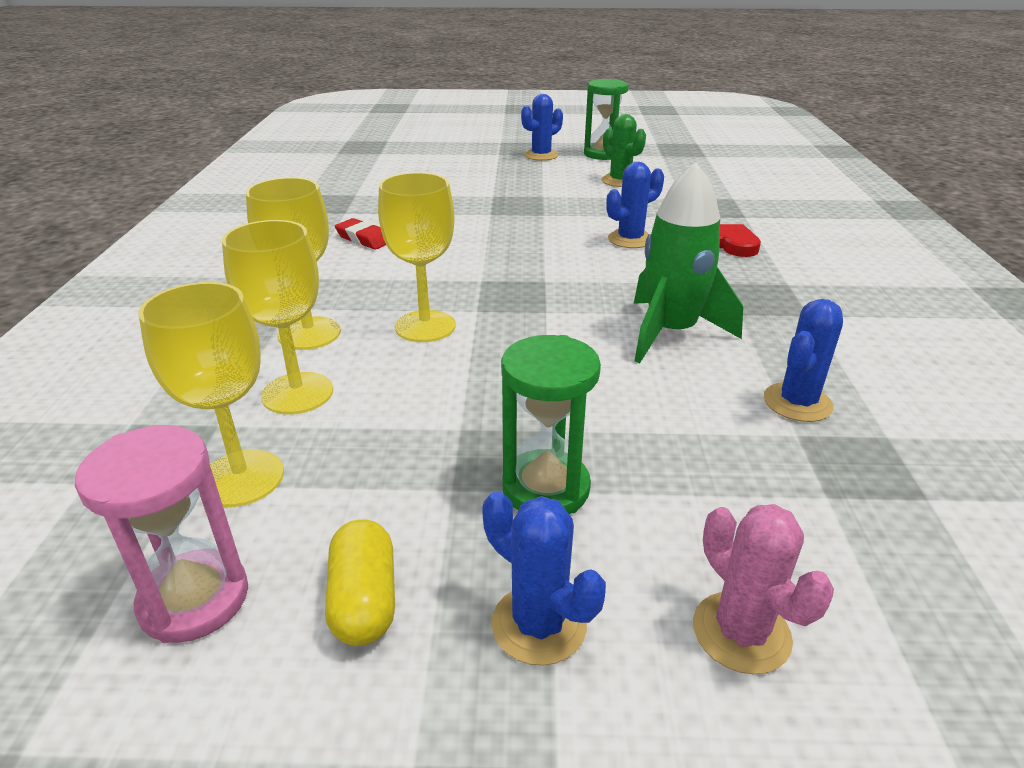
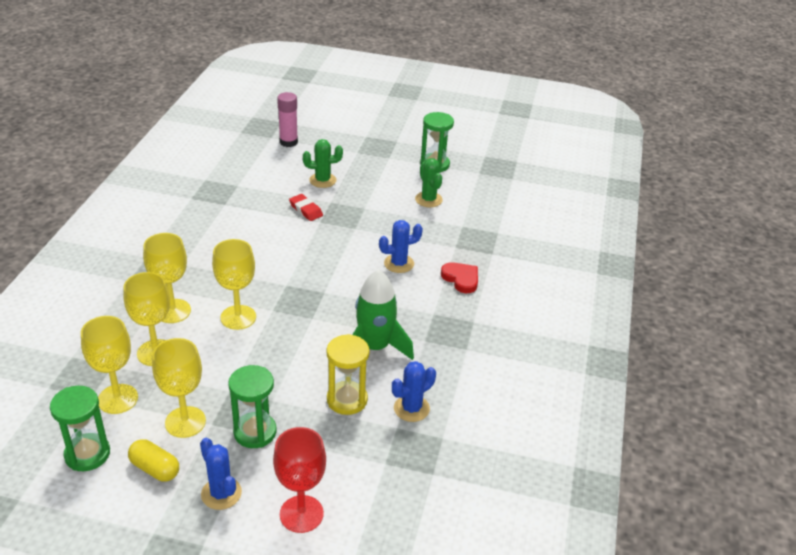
camera: 10 degrees right, 5 degrees up
pink hourglass [75,425,248,643] -> green hourglass [50,386,110,471]
yellow capsule [325,519,395,646] -> yellow capsule turned 60 degrees counterclockwise [128,439,179,481]
red eraser [335,218,386,250] -> red eraser moved to [289,194,323,221]
blue cactus [521,94,563,161] -> none
pink cactus [693,504,834,674] -> red goblet [273,427,326,533]
none -> yellow goblet [152,338,206,438]
none -> pink glue stick [277,92,298,147]
none -> green cactus [303,139,343,188]
none -> yellow hourglass [327,334,369,415]

